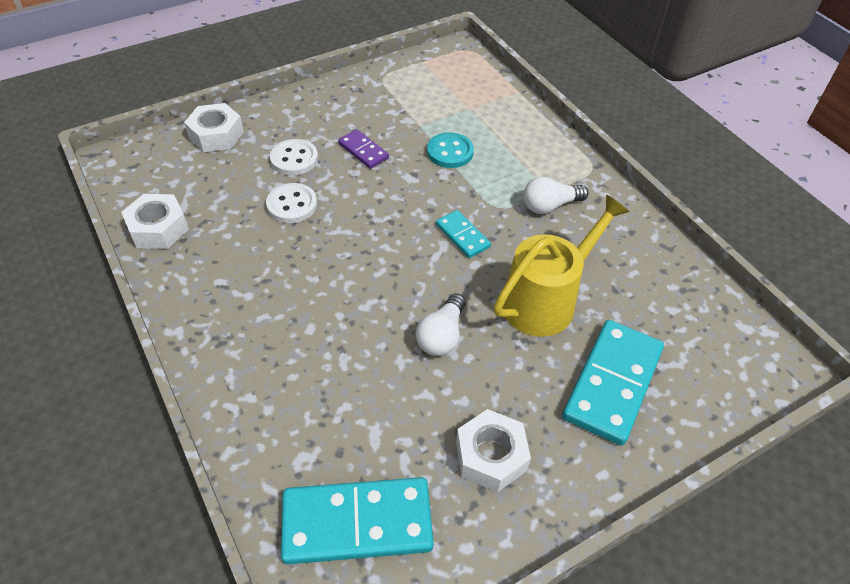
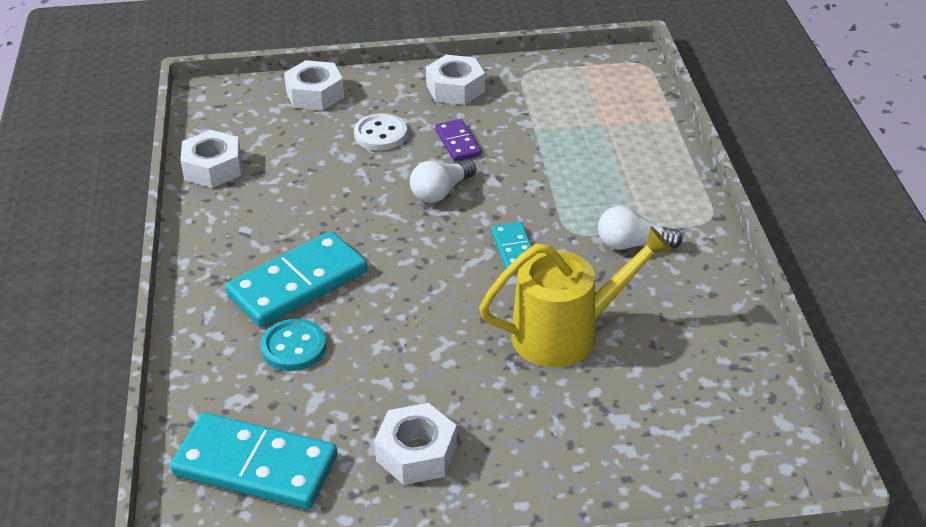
camera: 25 degrees right, 10 degrees down
white button [266,183,317,223] -> none
white light bulb [416,293,465,356] -> white light bulb moved to [410,159,476,203]
turquoise button [427,132,474,168] -> turquoise button moved to [260,319,326,371]
turquoise domino [562,320,664,446] -> turquoise domino moved to [226,231,368,327]
none -> white nut [426,55,485,105]

